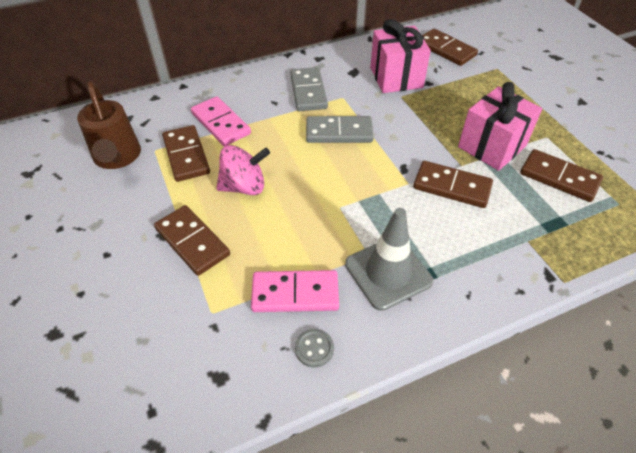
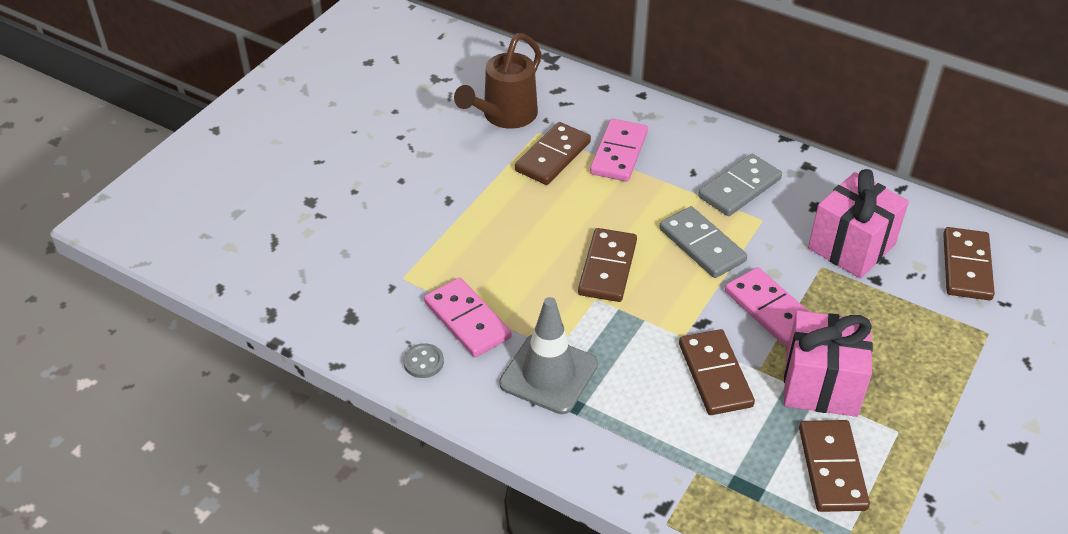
camera: 55 degrees right, 5 degrees down
brown domino [154,205,230,276] -> brown domino moved to [578,228,637,302]
pink spinning top [216,145,270,195] -> none
none -> pink domino [725,267,809,346]

